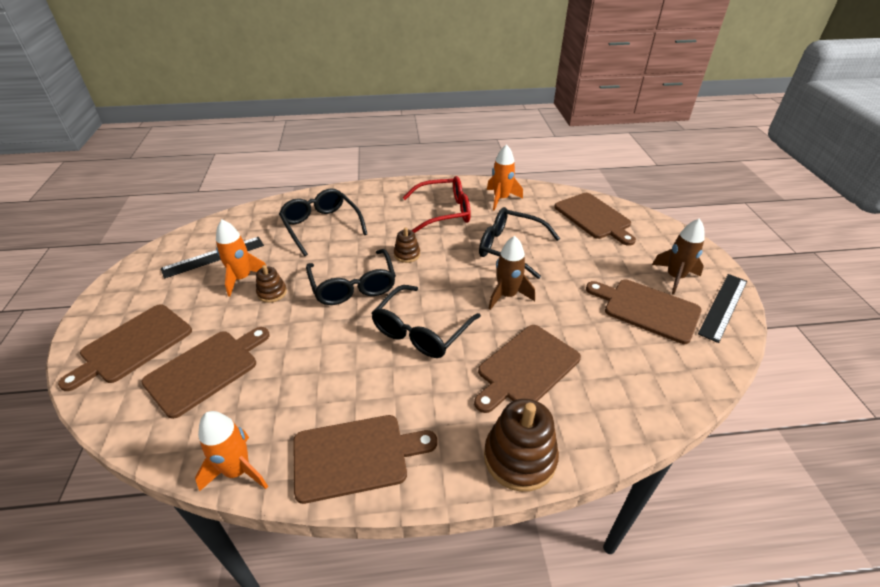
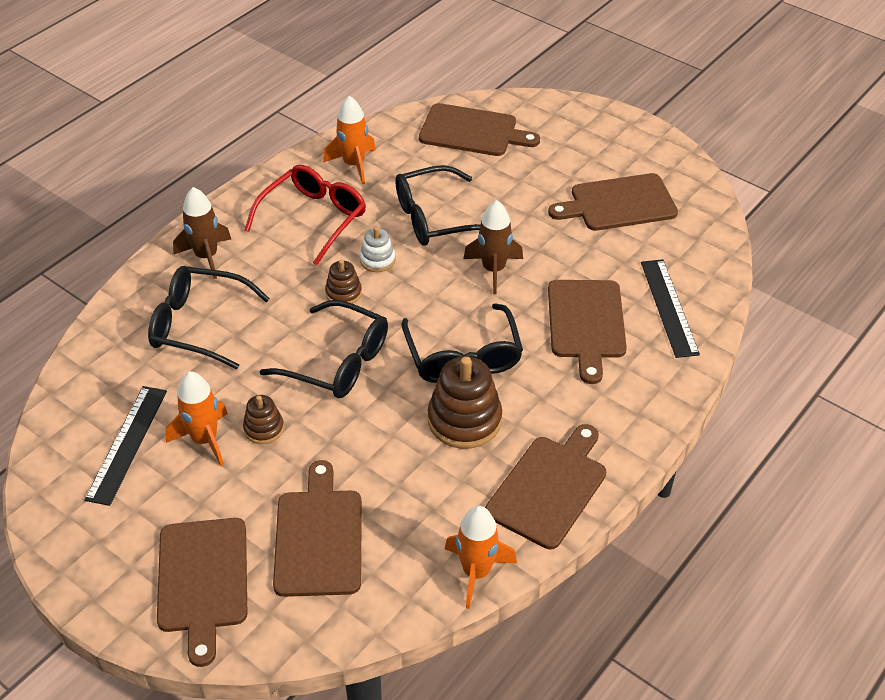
camera: 45 degrees left, 5 degrees up
brown stacking toy [484,399,559,492] -> brown stacking toy moved to [428,356,502,449]
brown rocket [652,218,705,295] -> brown rocket moved to [173,187,231,279]
black ruler [698,274,747,343] -> black ruler moved to [641,259,700,358]
none -> white stacking toy [360,227,395,272]

